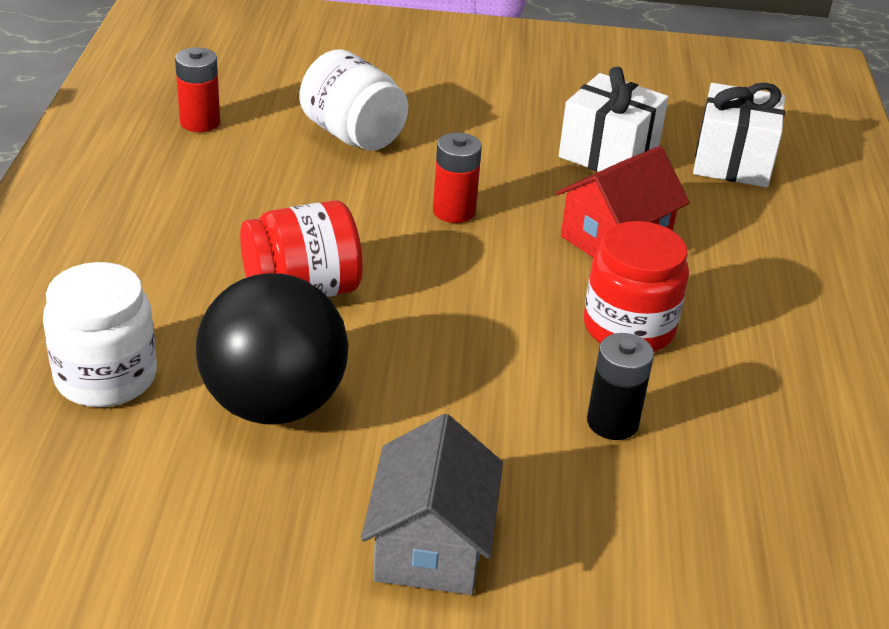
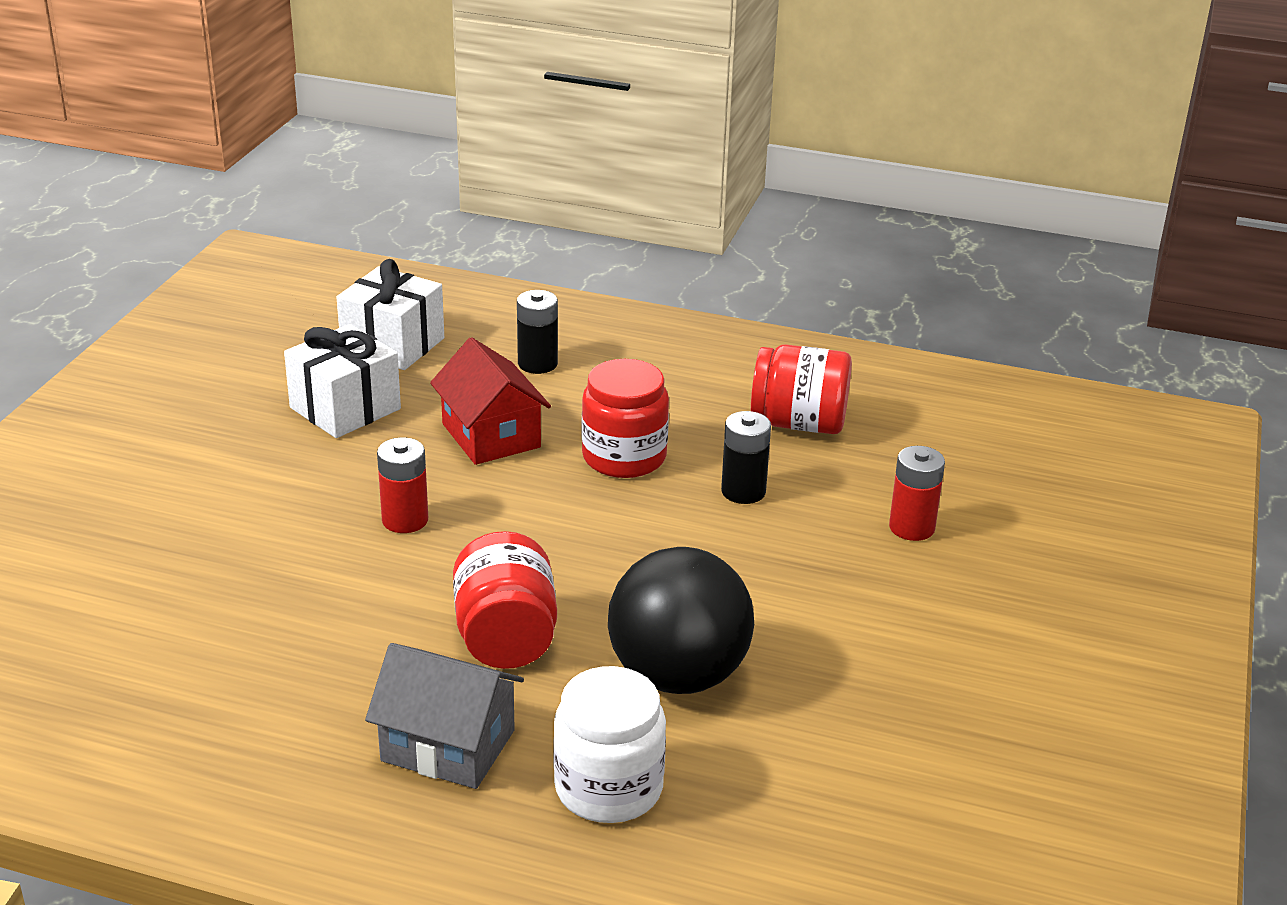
camera: 75 degrees left, 5 degrees down
red battery [175,47,220,132] -> red battery moved to [889,446,945,541]
white jar [299,49,408,151] -> none
grey house [361,414,503,595] -> grey house moved to [365,643,524,789]
none -> black battery [517,290,558,374]
none -> red jar [751,344,852,434]

